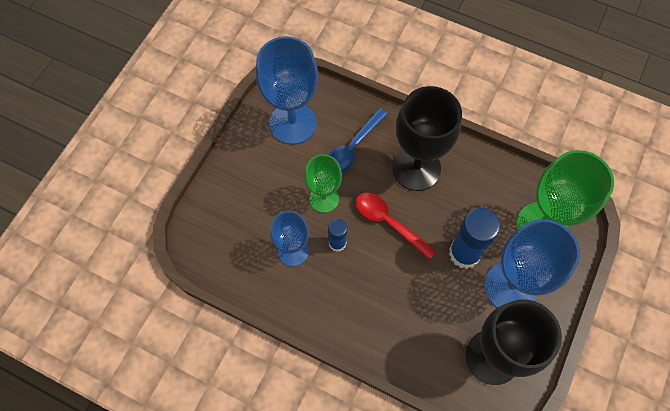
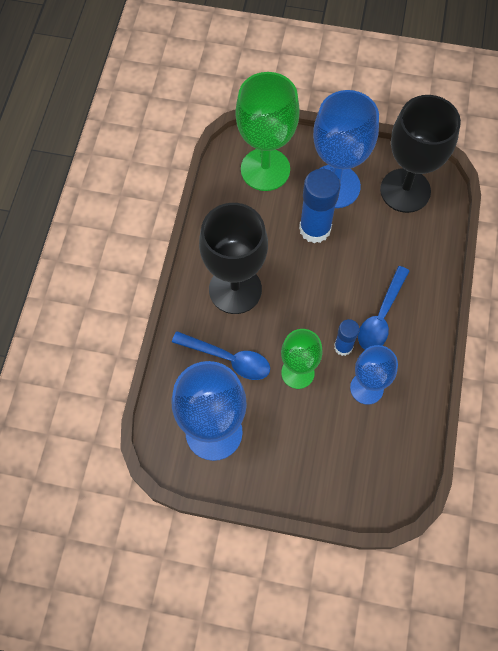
camera: 105 degrees left, 0 degrees up
red spoon [356,192,436,260] -> none
none -> blue spoon [358,266,409,350]

